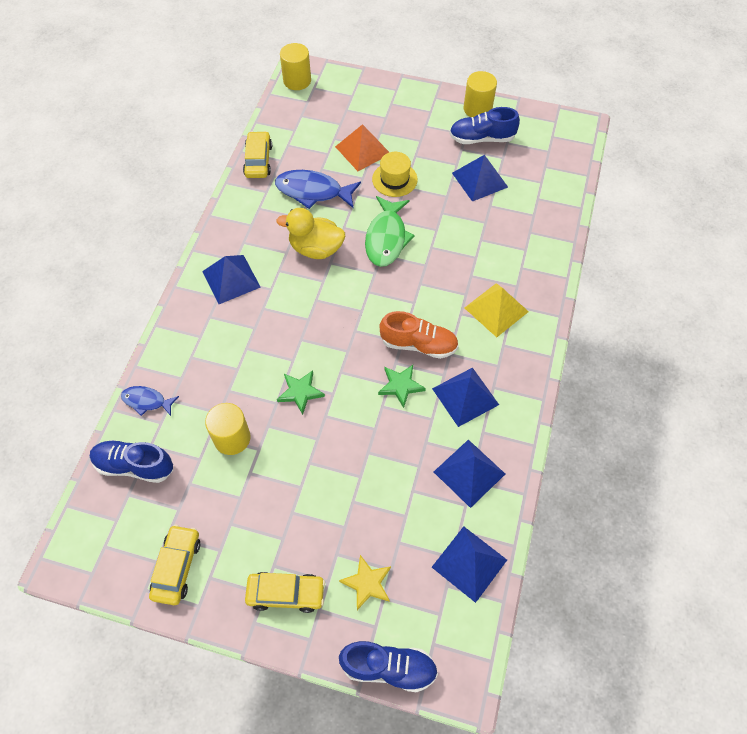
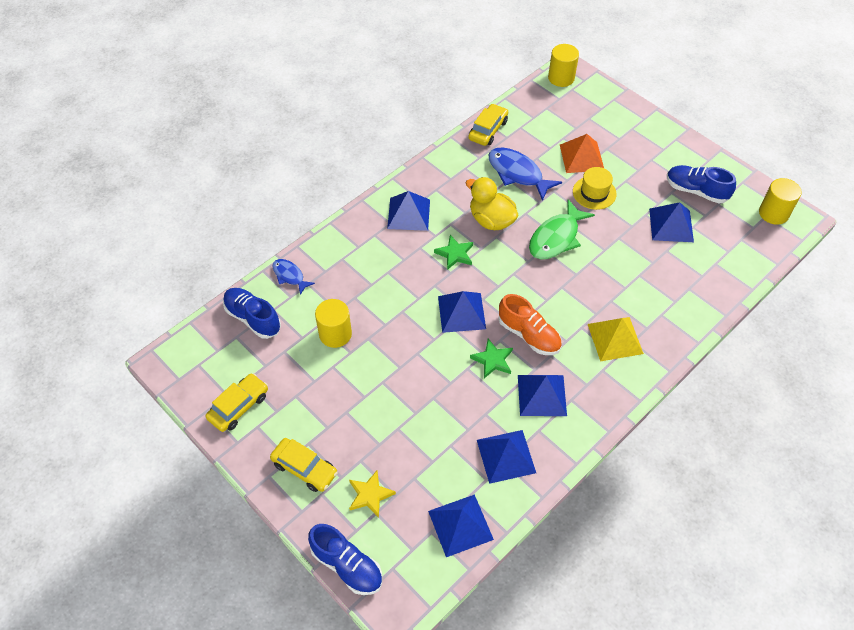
camera: 30 degrees right, 5 degrees down
green star [277,371,325,415] -> green star moved to [434,235,473,270]
yellow cylinder [464,71,497,117] -> yellow cylinder moved to [759,178,802,225]
none -> blue pyramid [438,291,486,333]

